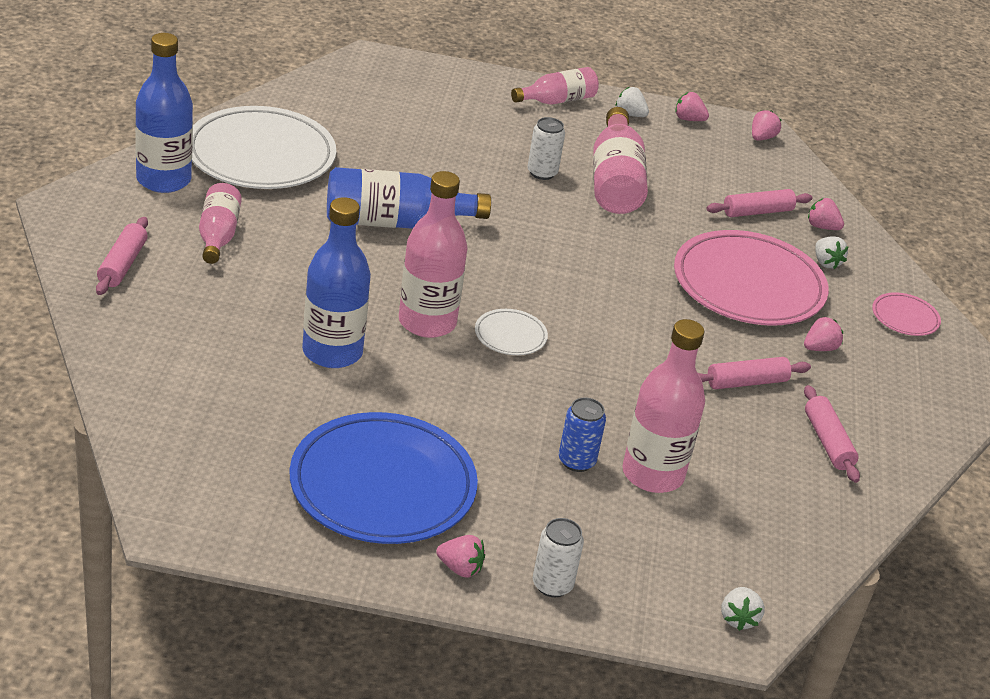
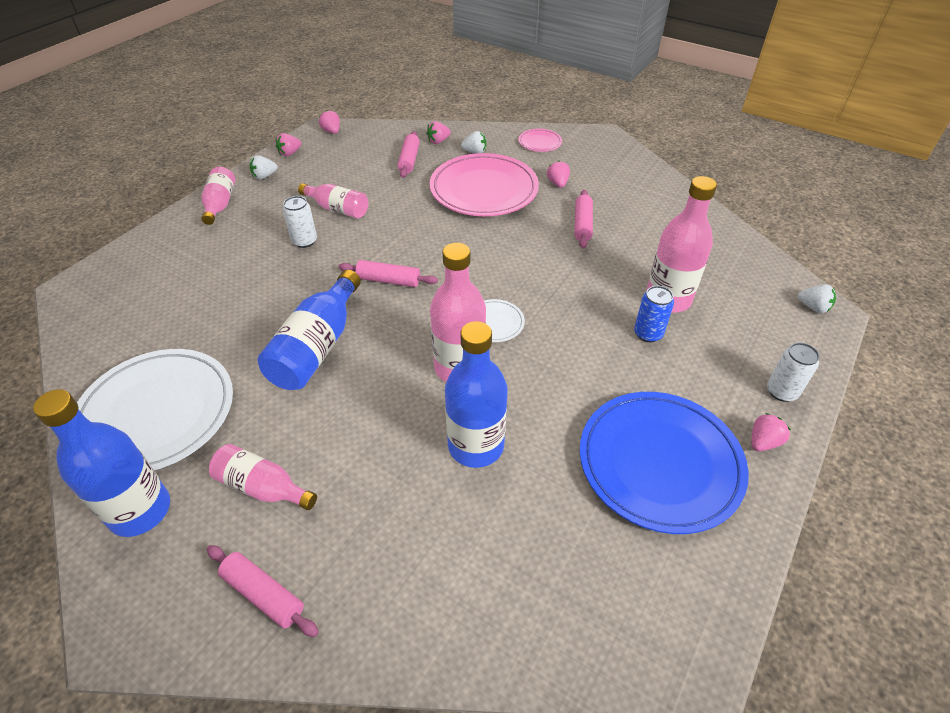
camera: 60 degrees left, 10 degrees up
pink bottle [593,107,648,214] -> pink bottle [298,183,368,219], size x0.63
pink rolling pin [804,385,860,483] -> pink rolling pin moved to [339,260,438,287]

